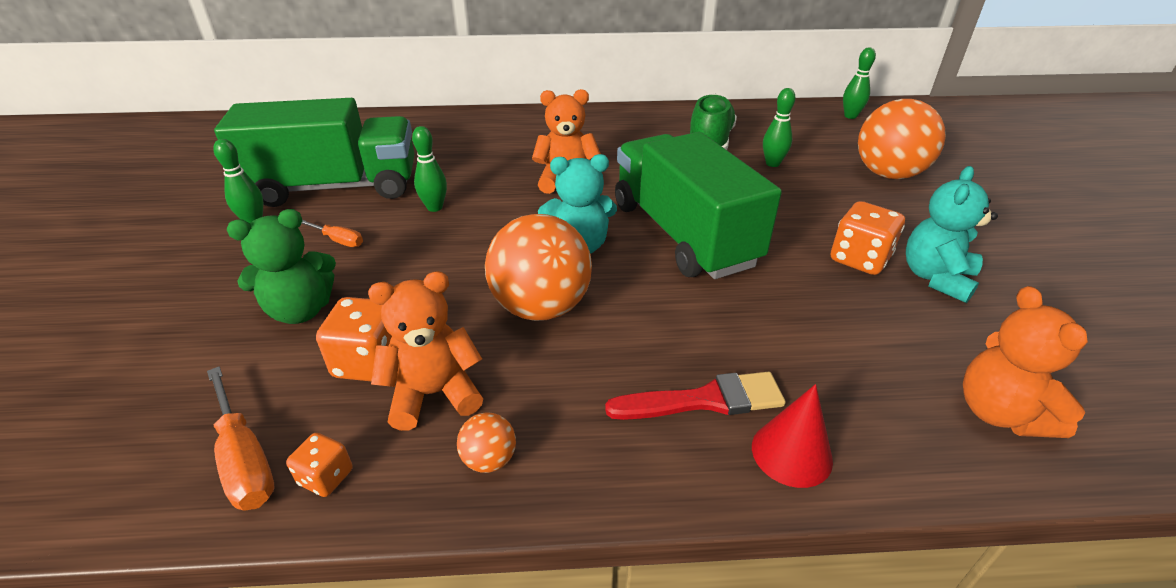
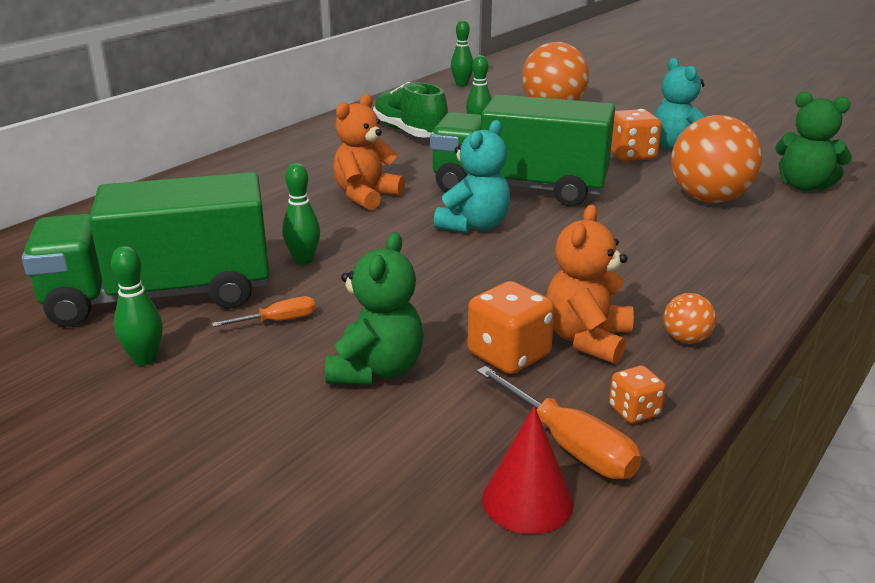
camera: 50 degrees left, 10 degrees down
orange screwdriver [207,366,274,511] -> orange screwdriver turned 45 degrees clockwise [477,366,641,479]
green truck [214,98,414,207] -> green truck turned 135 degrees counterclockwise [22,172,269,327]
orange ball [485,214,592,321] -> orange ball moved to [671,115,762,203]
red brush [605,372,786,420] -> none
red cone [752,384,833,488] -> red cone moved to [482,406,574,534]
orange teddy bear [963,286,1088,438] -> green teddy bear [775,92,852,191]

